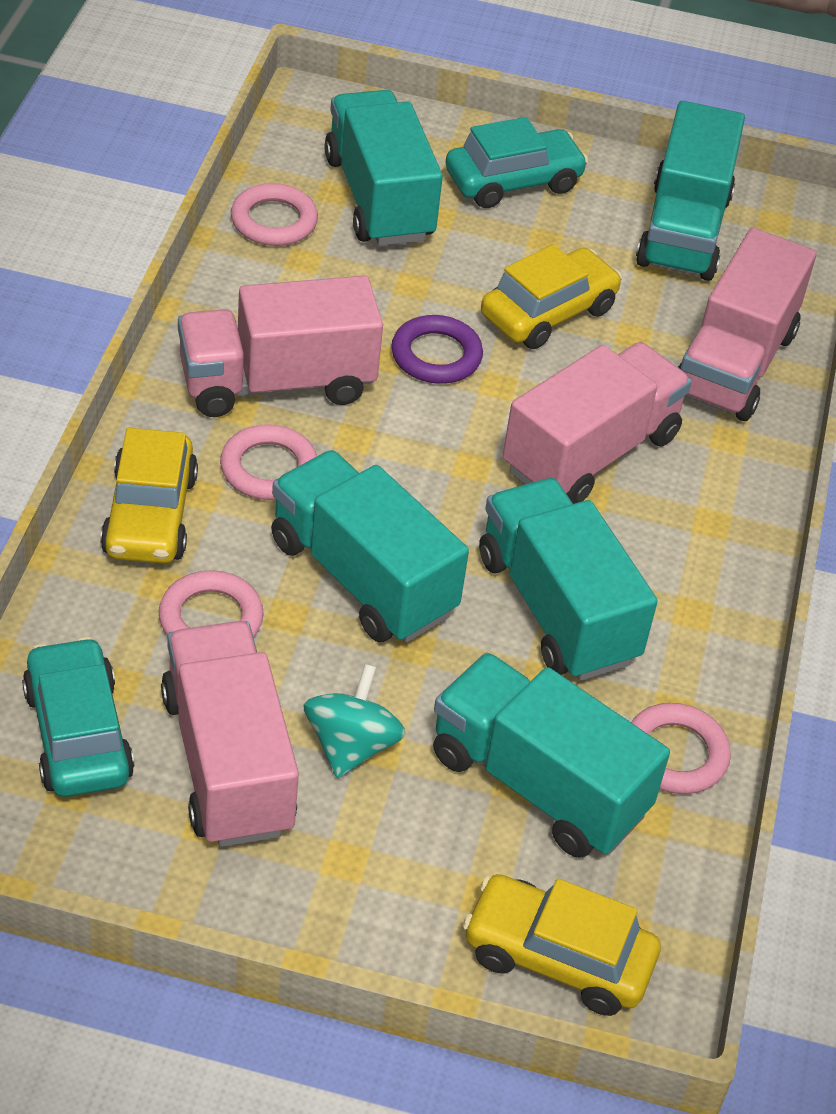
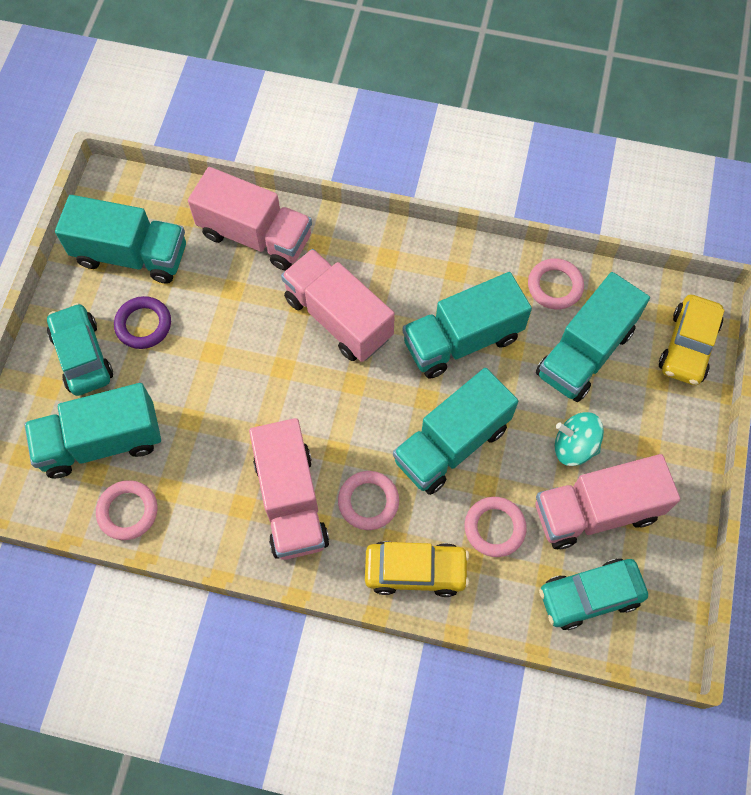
camera: 85 degrees left, 20 degrees up
purple ring [391,315,483,384] -> purple ring moved to [114,296,171,349]
yellow car [481,244,622,349] -> none

